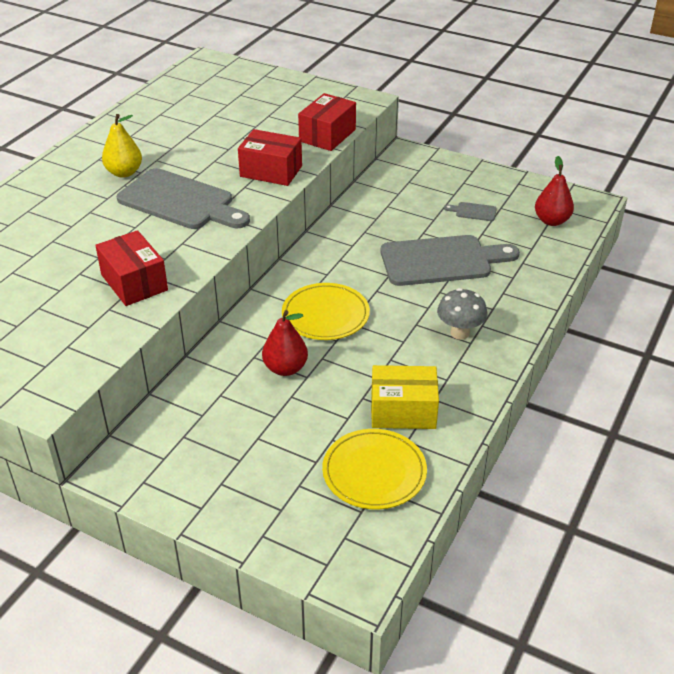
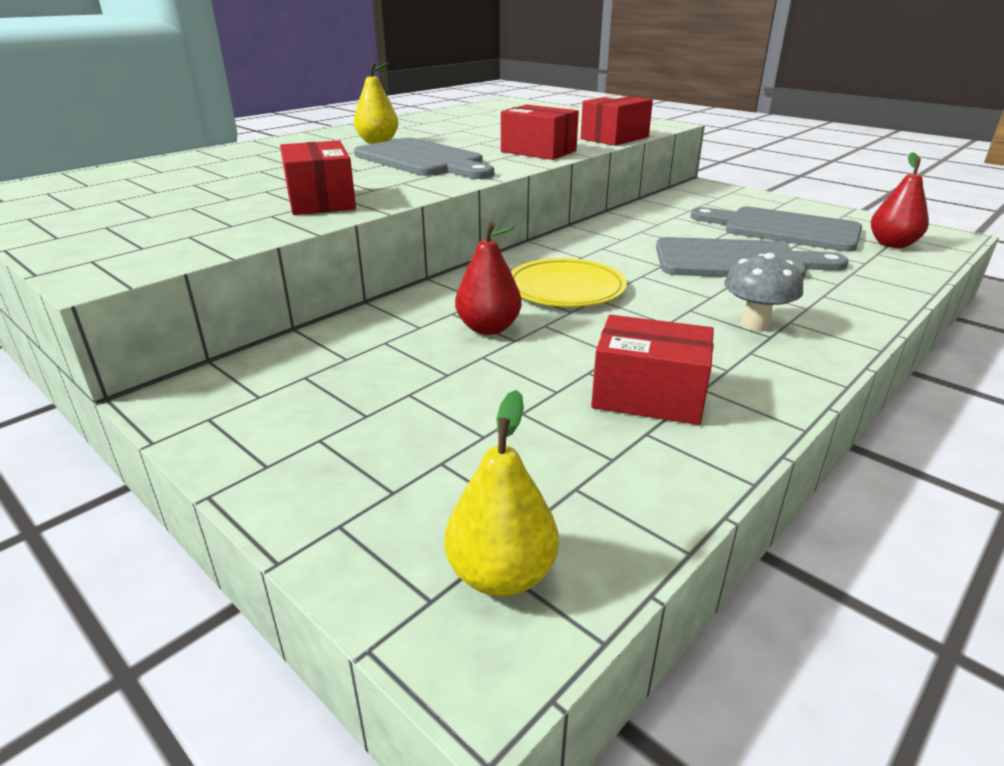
camera: 15 degrees right, 10 degrees down
yellow plate [322,429,427,510] -> none
yellow box [371,365,439,429] -> red box [591,315,714,425]
grey cutting board [444,202,497,221] -> grey cutting board [690,207,862,252], size x2.49
none -> yellow pear [444,390,559,597]

